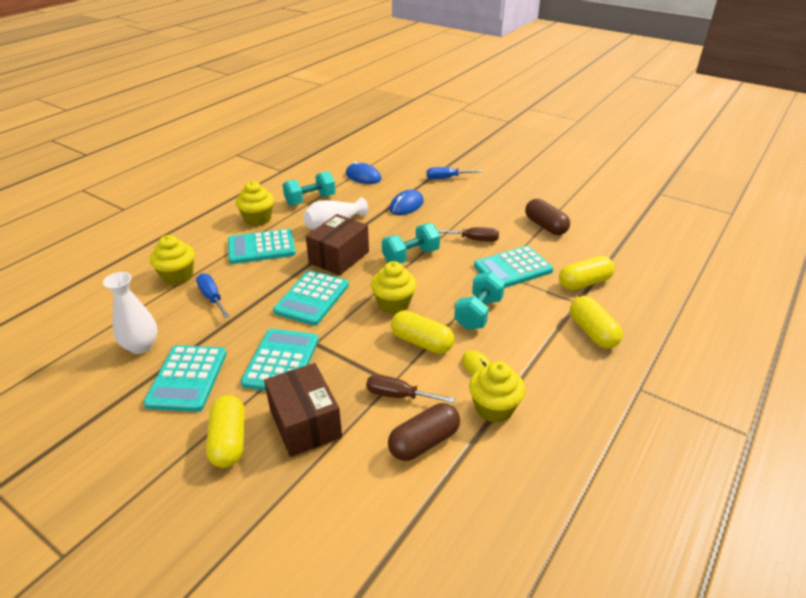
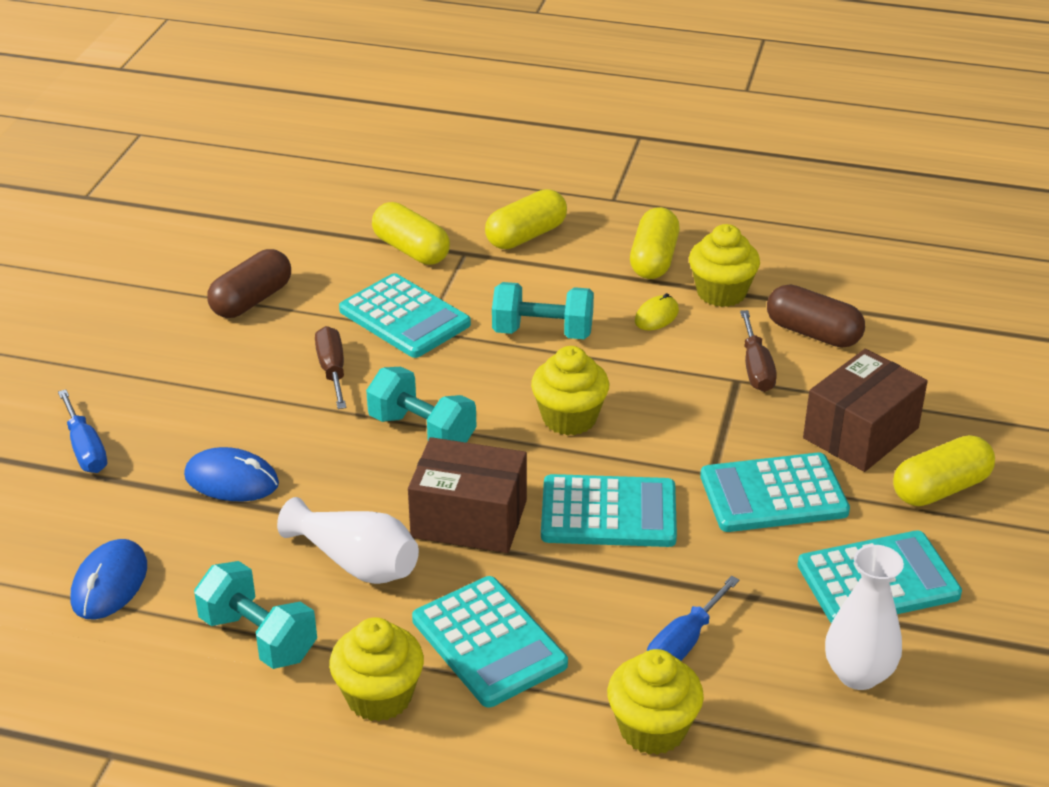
camera: 110 degrees left, 0 degrees up
yellow capsule [391,310,454,354] -> yellow capsule moved to [630,207,680,279]

